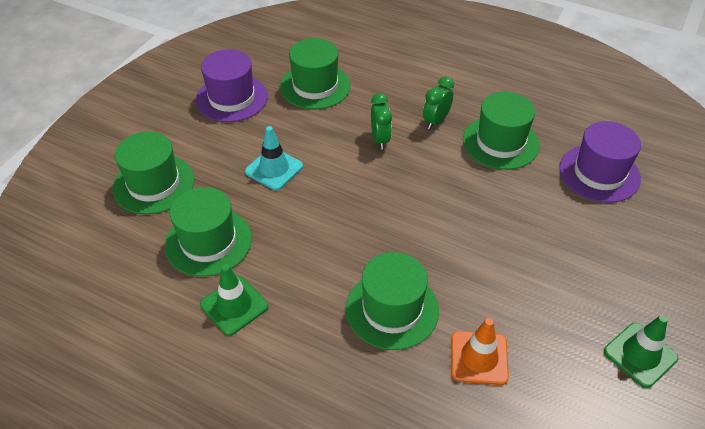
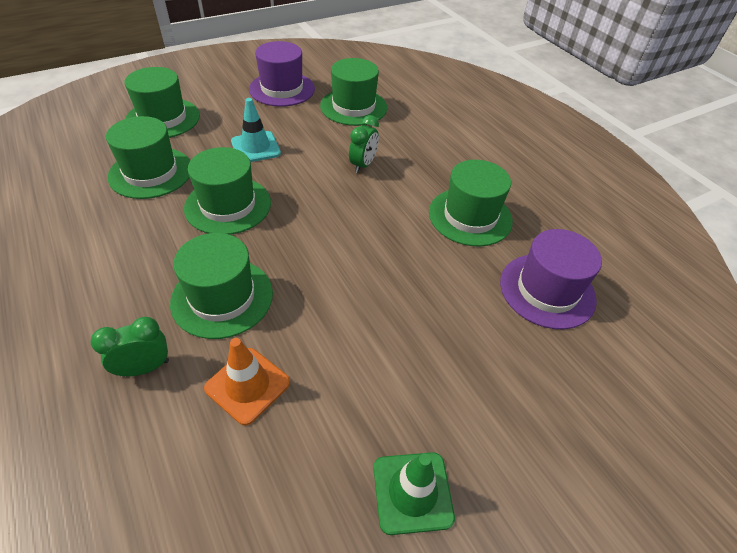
camera: 30 degrees right, 0 degrees up
green traffic cone [200,264,268,336] -> none
green clock [423,76,454,130] -> green clock moved to [91,317,169,376]
none -> green hat [184,147,271,235]

